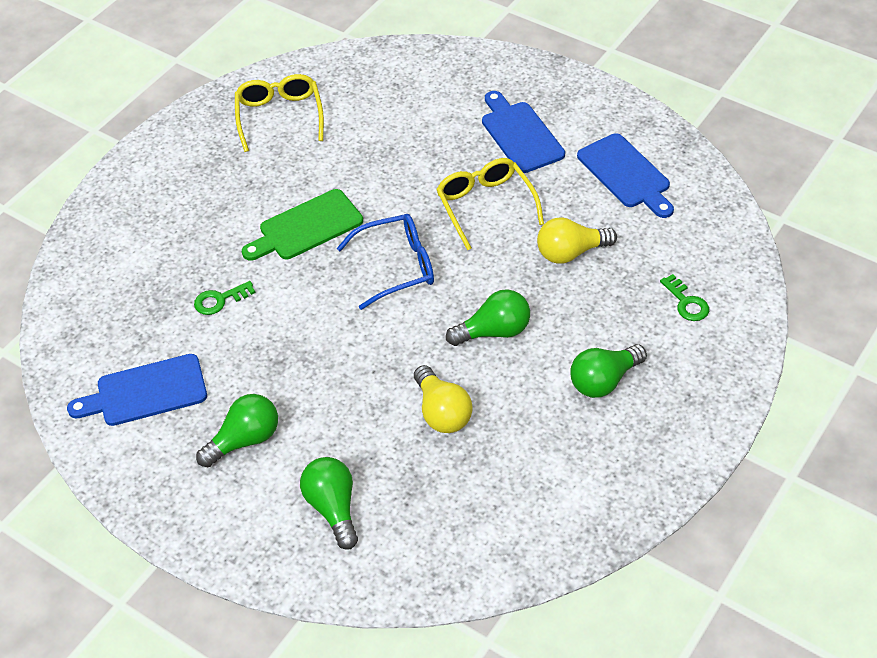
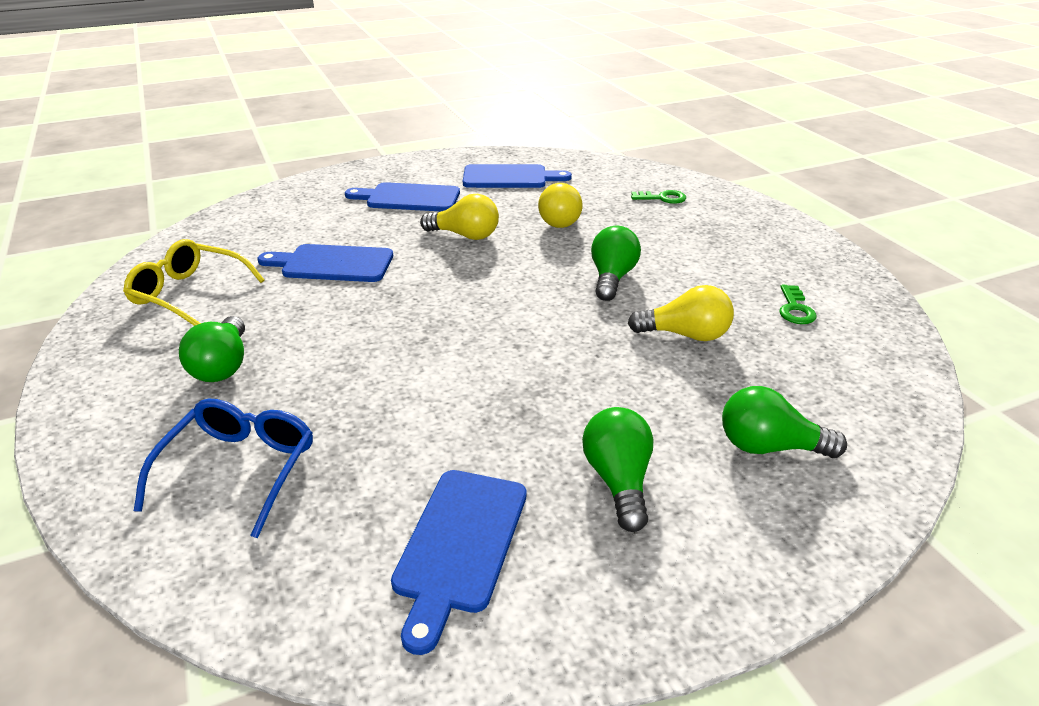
camera: 60 degrees left, 15 degrees down
green key [194,281,256,315] -> green key moved to [779,285,817,324]
green cutting board [242,189,363,261] -> none
blue glasses [337,214,434,310] -> blue glasses moved to [134,399,313,538]
yellow glasses [436,158,544,250] -> yellow light bulb [420,194,499,240]
green light bulb [570,344,647,398] -> green light bulb moved to [179,316,245,382]
none -> blue cutting board [257,244,393,282]

